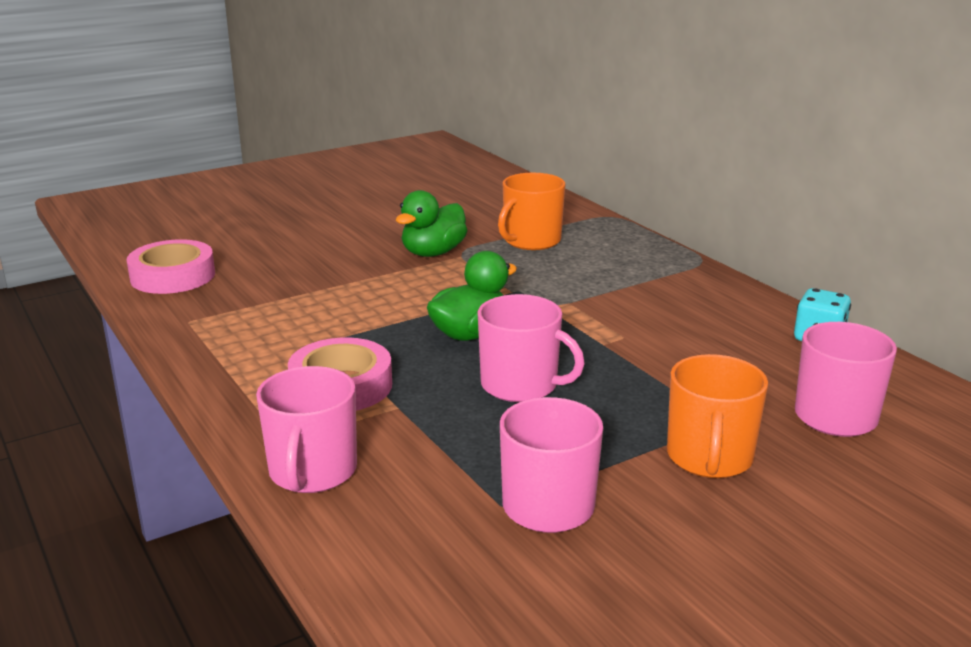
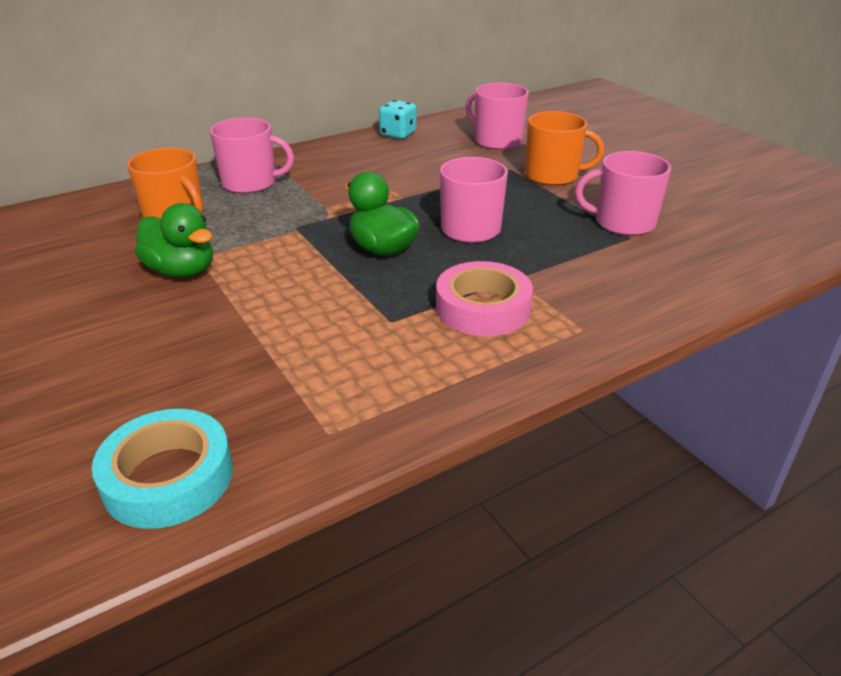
camera: 90 degrees left, 10 degrees up
pink tape [126,239,215,294] -> turquoise tape [92,409,233,529]
pink mug [256,366,357,493] -> pink mug moved to [210,117,294,194]

